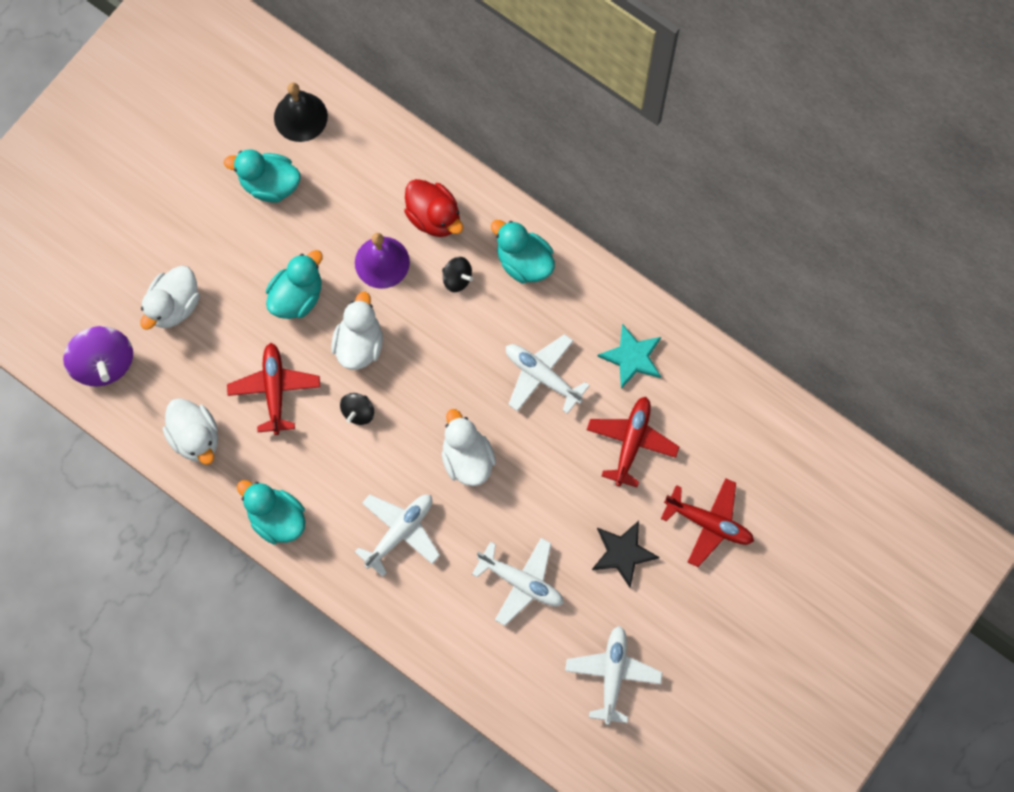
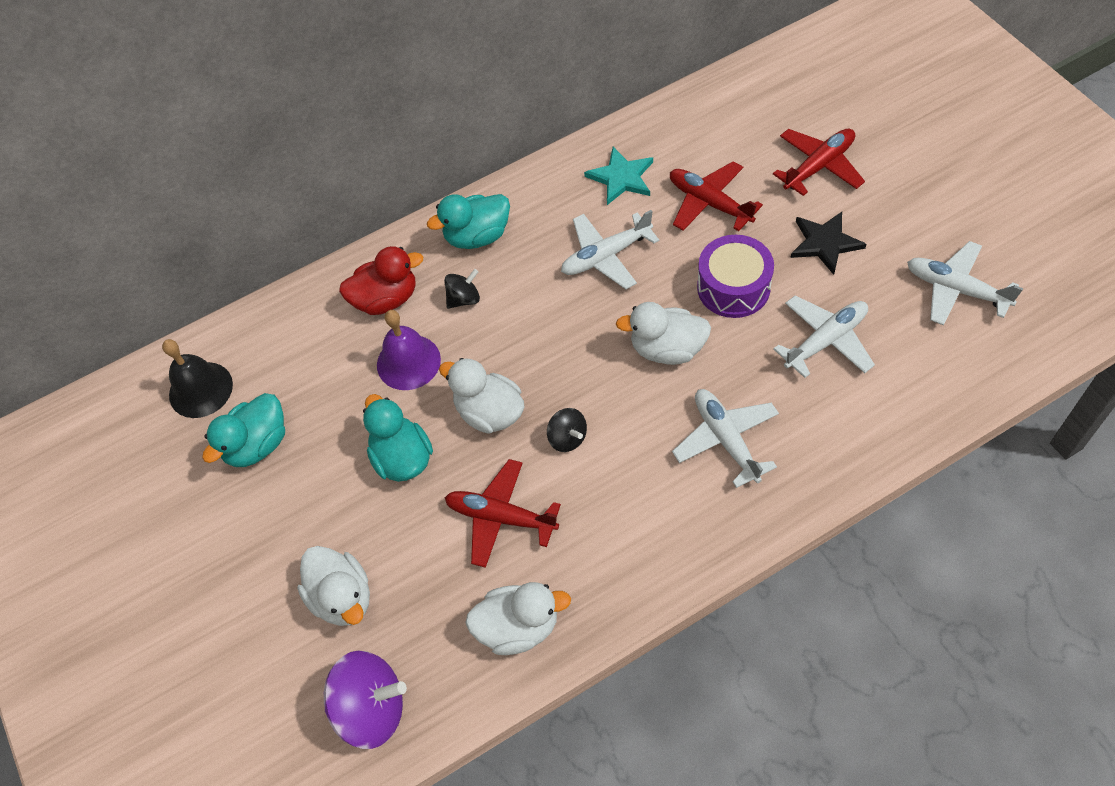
camera: 60 degrees left, 15 degrees down
turquoise duck [237,480,305,545] -> none
none -> purple drum [697,235,774,318]

